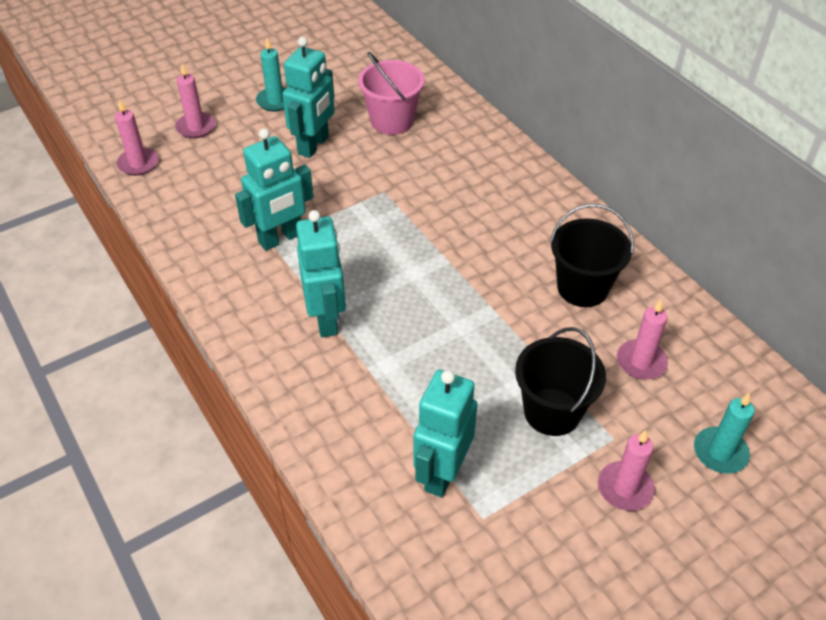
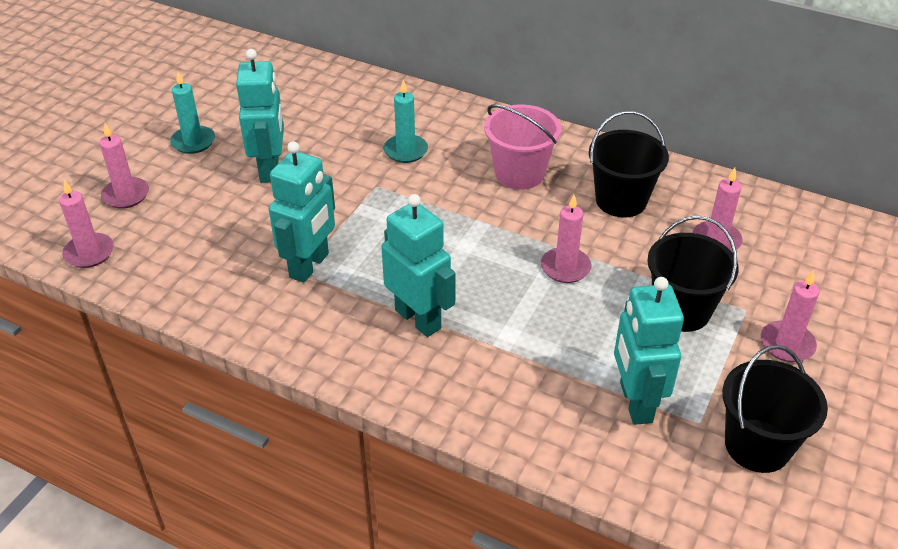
camera: 30 degrees left, 5 degrees down
pink bucket [358,52,425,135] -> pink bucket moved to [484,104,561,190]
turquoise candle [694,393,755,474] -> turquoise candle moved to [384,80,428,163]
none -> pink candle [541,195,592,283]
none -> black bucket [722,345,828,473]

